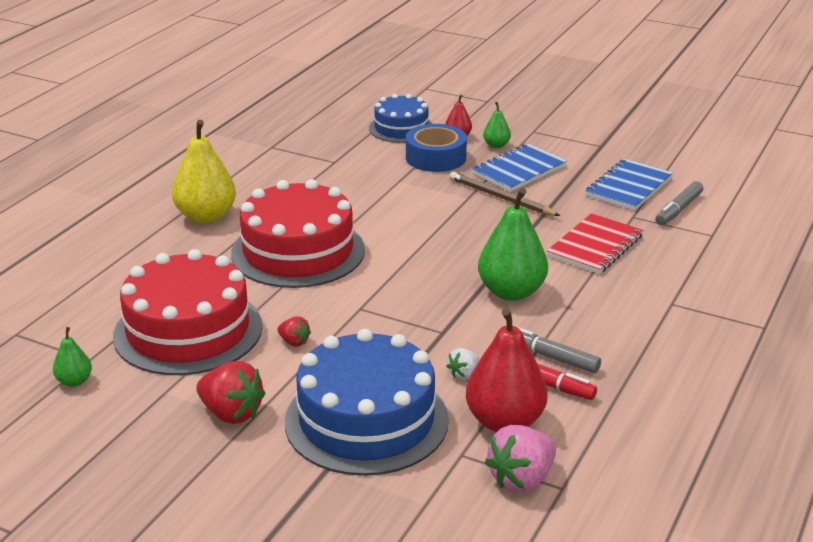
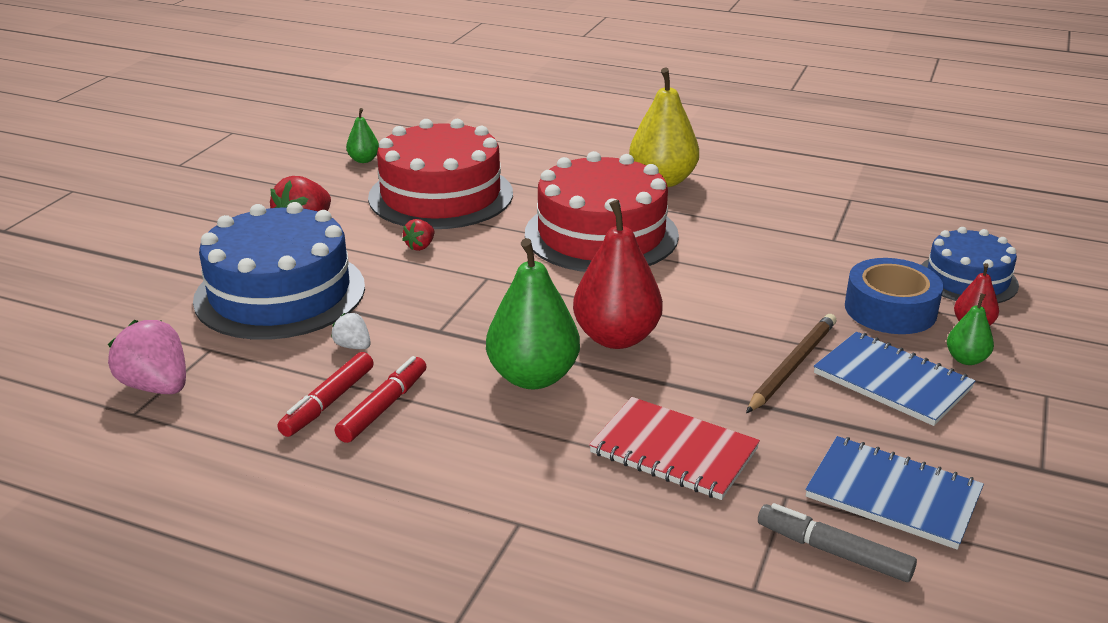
camera: 85 degrees right, 0 degrees up
red pear [466,308,548,432] -> red pear moved to [573,200,663,349]
grey marker [518,327,601,373] -> red marker [335,356,427,443]

